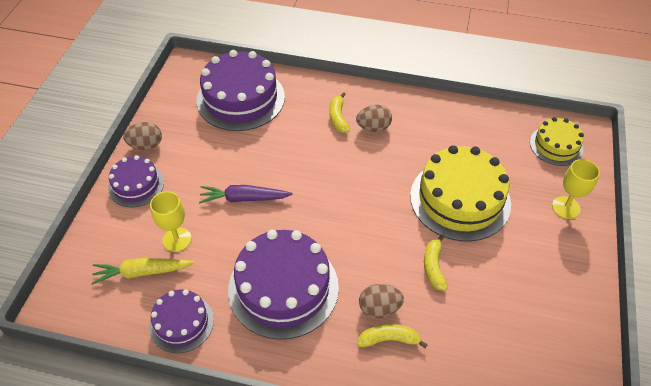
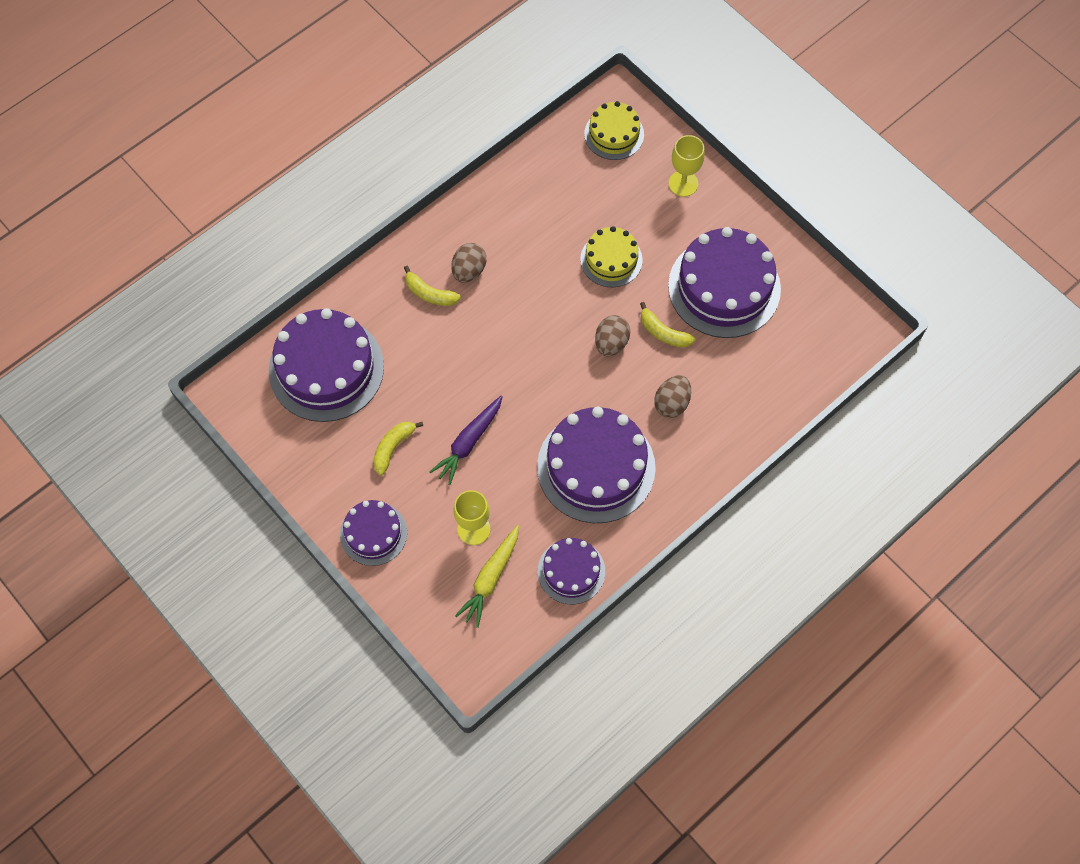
camera: 55 degrees left, 15 degrees up
brown egg [123,122,162,150] -> brown egg moved to [595,315,630,357]
yellow banana [357,324,428,348] -> yellow banana moved to [373,422,423,476]
yellow cake [410,145,511,242] -> yellow cake [580,226,643,287], size x0.56
none -> purple cake [668,227,781,338]

